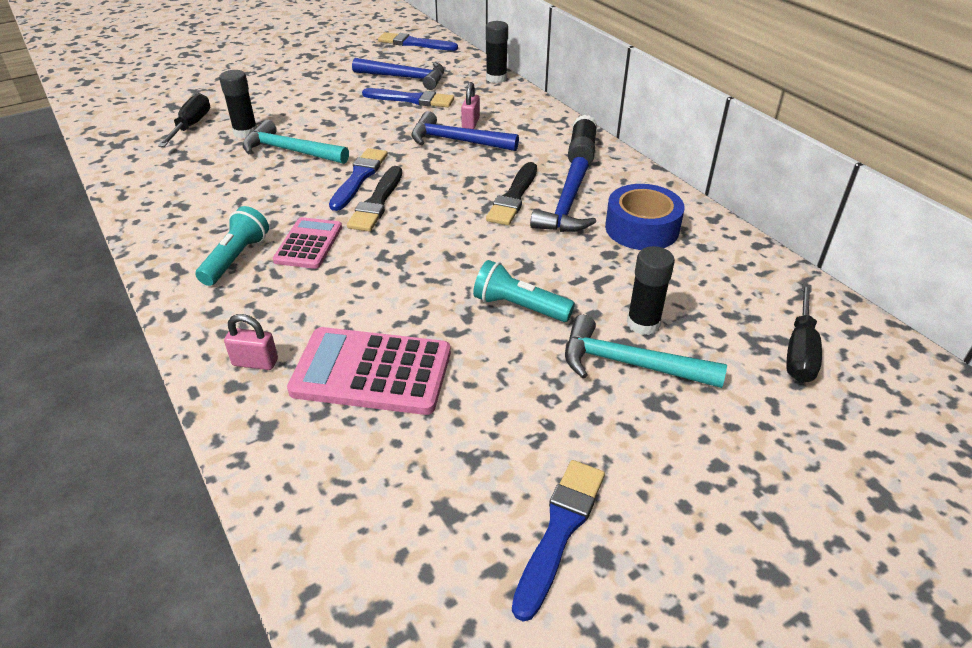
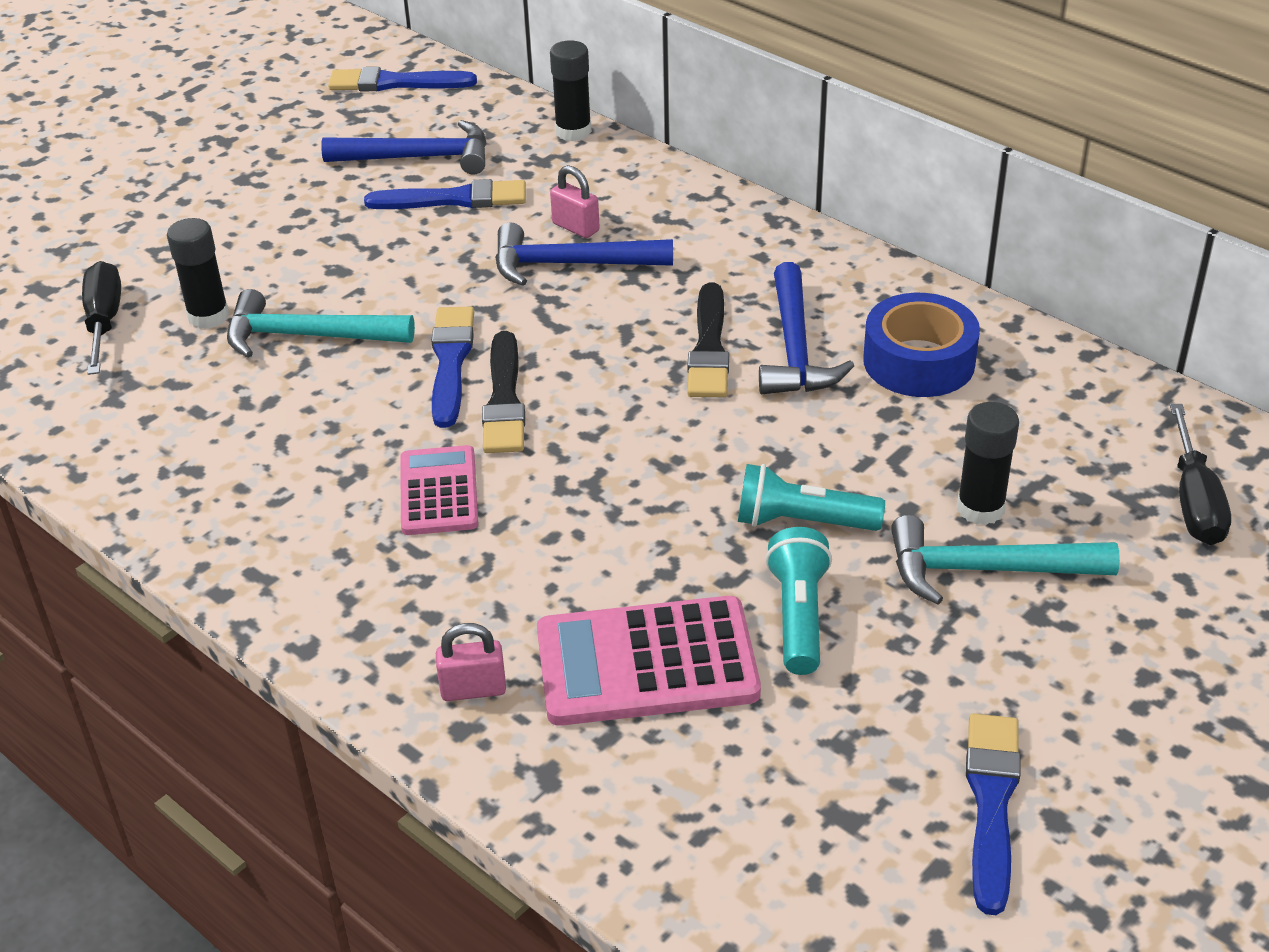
camera: 15 degrees left, 0 degrees up
turquoise flashlight [196,206,269,286] -> turquoise flashlight moved to [765,527,832,675]
pink padlock [461,82,480,129] -> pink padlock turned 45 degrees counterclockwise [550,165,600,238]
black glue stick [568,115,597,165] -> none

